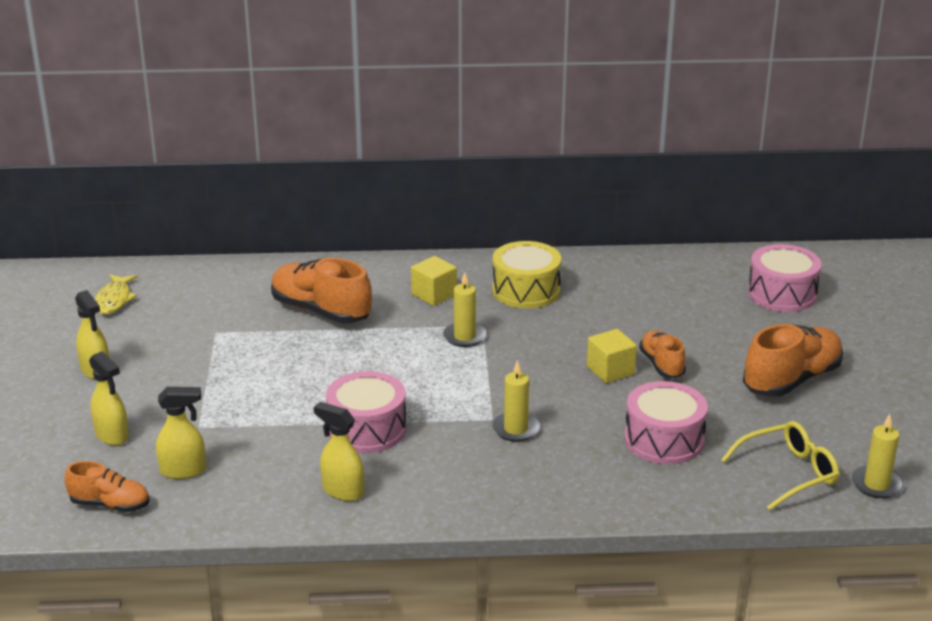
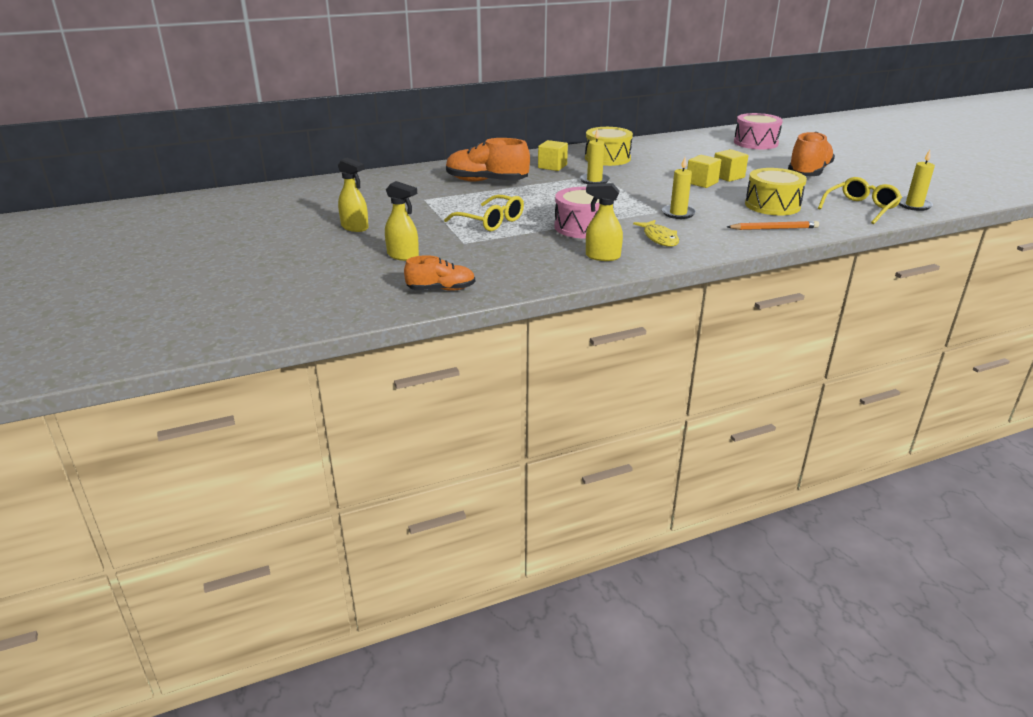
camera: 20 degrees left, 0 degrees up
yellow fish [95,274,137,315] -> yellow fish moved to [633,220,679,246]
yellow spray bottle [156,387,206,479] -> none
pink drum [625,381,708,464] -> yellow drum [745,168,807,215]
orange shoe [639,330,686,378] -> yellow cube [714,149,749,182]
none -> yellow glasses [444,195,524,231]
none -> orange pencil [727,221,819,230]

